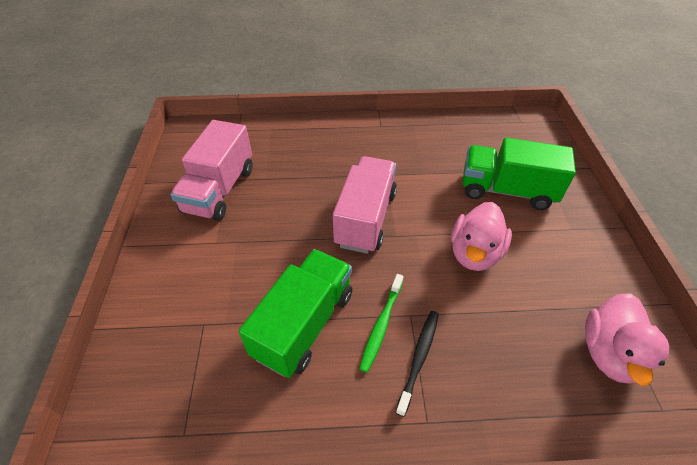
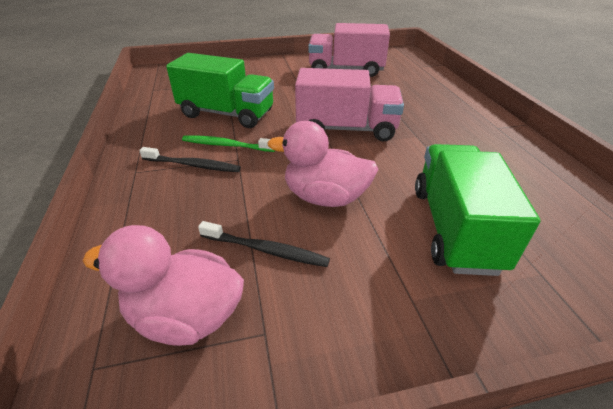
camera: 80 degrees right, 10 degrees down
none -> black toothbrush [198,221,330,267]

